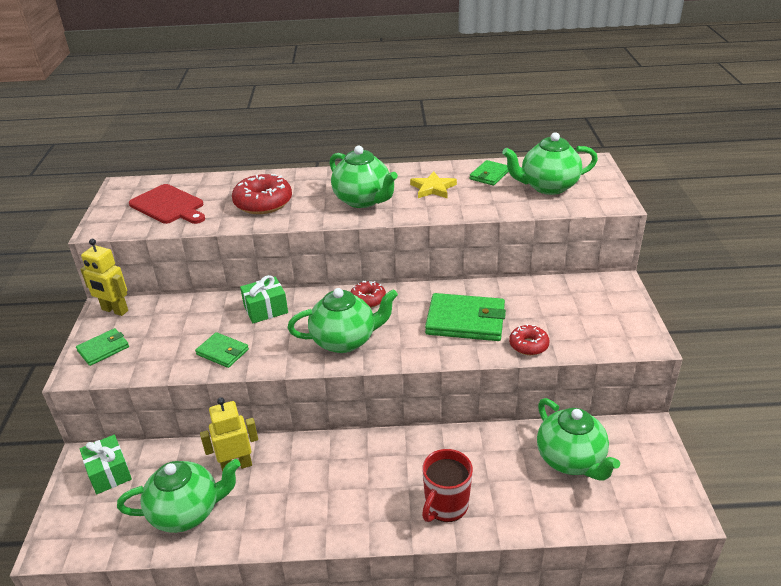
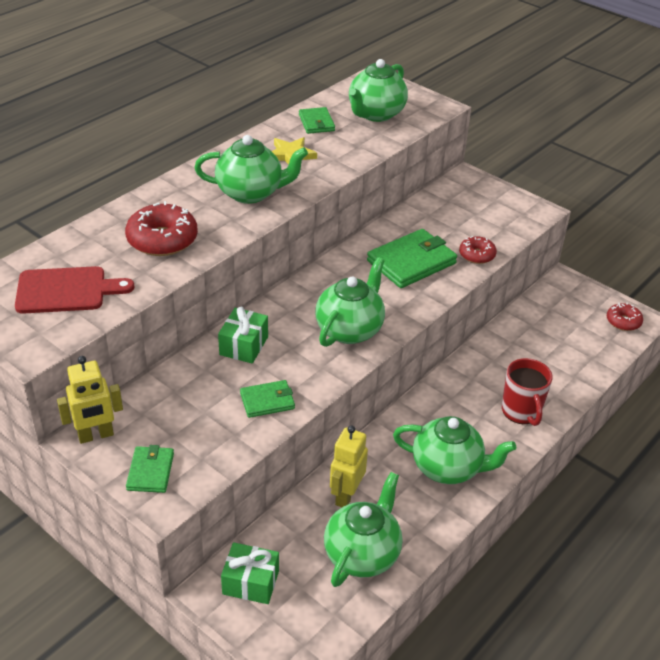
camera: 50 degrees left, 5 degrees up
red donut [351,281,386,308] -> red donut moved to [607,303,643,331]
green teapot [537,398,620,481] -> green teapot moved to [393,416,516,484]

